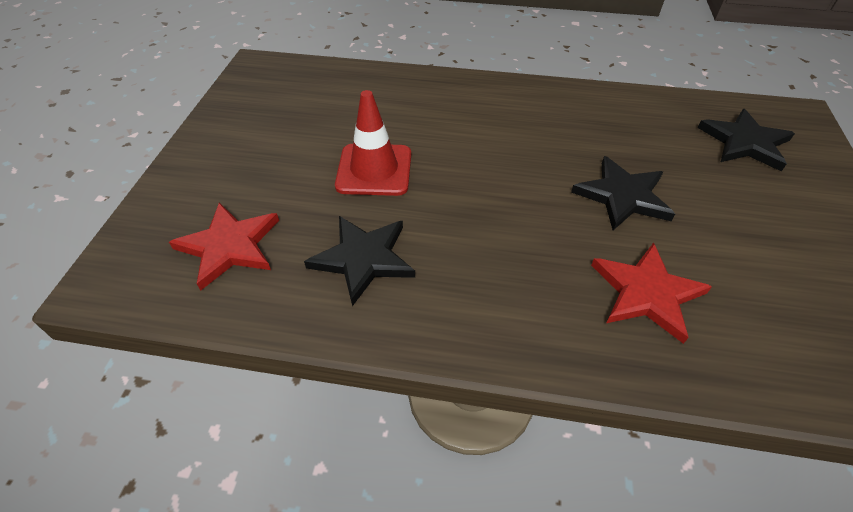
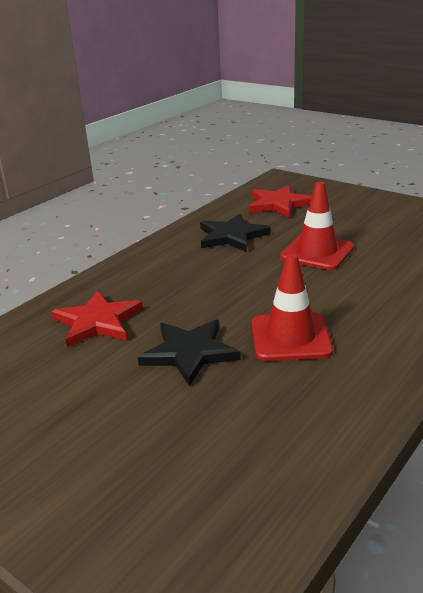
camera: 120 degrees right, 20 degrees down
black star [698,109,795,171] -> none
none -> red traffic cone [252,254,333,361]

